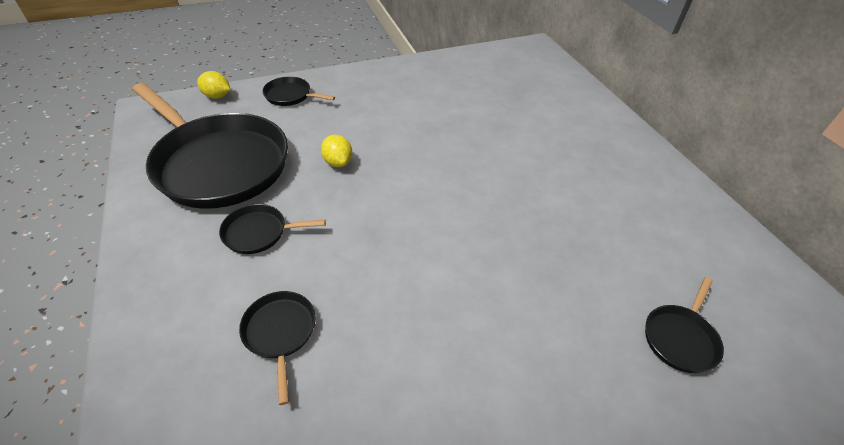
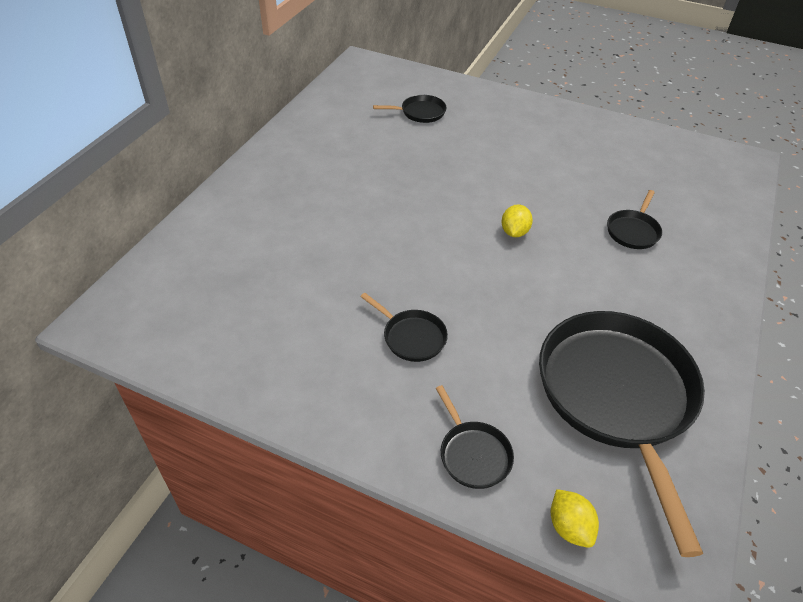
camera: 135 degrees left, 0 degrees up
black pan [219,204,326,254] -> black pan moved to [360,293,448,362]
yellow lemon [321,135,352,167] -> yellow lemon moved to [501,204,533,237]

